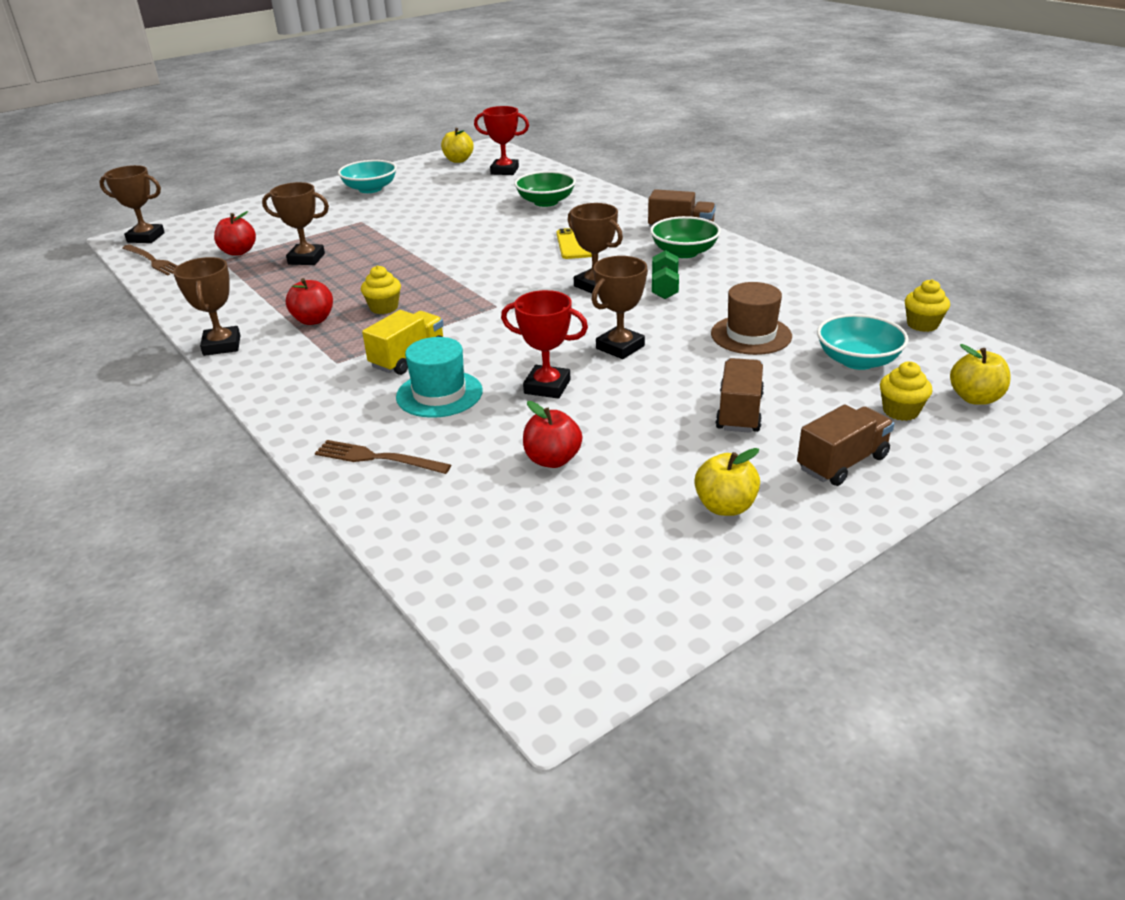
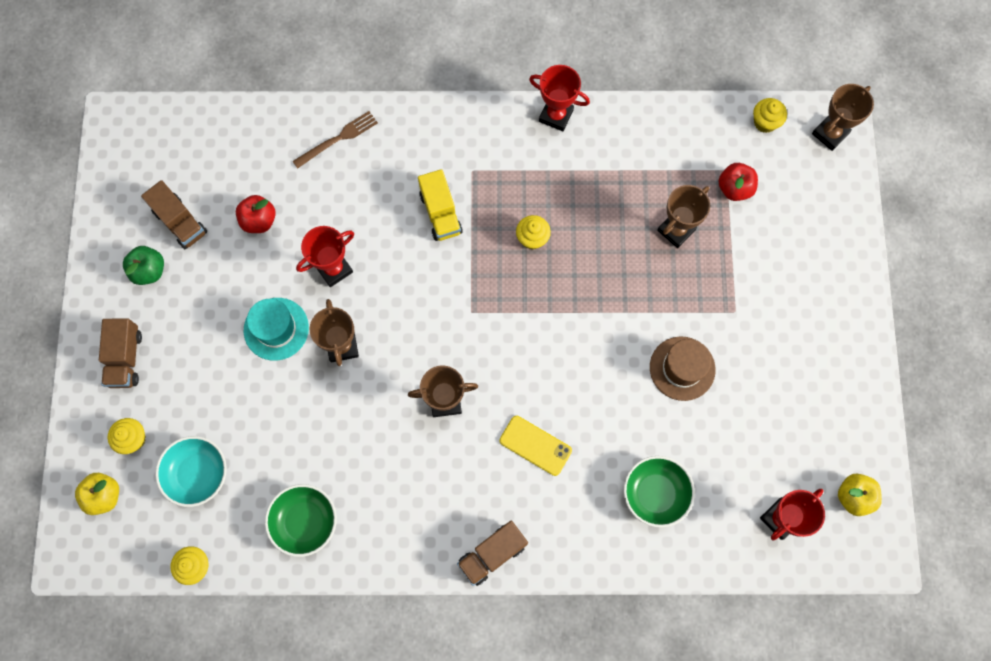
camera: 125 degrees right, 40 degrees up
brown fork [122,244,177,275] -> yellow cupcake [753,98,787,133]
brown trophy [173,257,240,356] -> red trophy [529,65,590,131]
red apple [286,278,333,325] -> none
turquoise bowl [338,160,397,193] -> none
turquoise hat [396,337,483,418] -> turquoise hat moved to [244,298,309,361]
green bowl [650,216,721,258] -> green bowl moved to [265,484,337,557]
green dumbbell [652,250,679,299] -> none
yellow apple [694,448,760,516] -> green apple [123,246,164,285]
brown hat [711,282,792,355] -> brown hat moved to [650,336,716,401]
brown truck [716,358,764,433] -> brown truck moved to [141,180,207,249]

